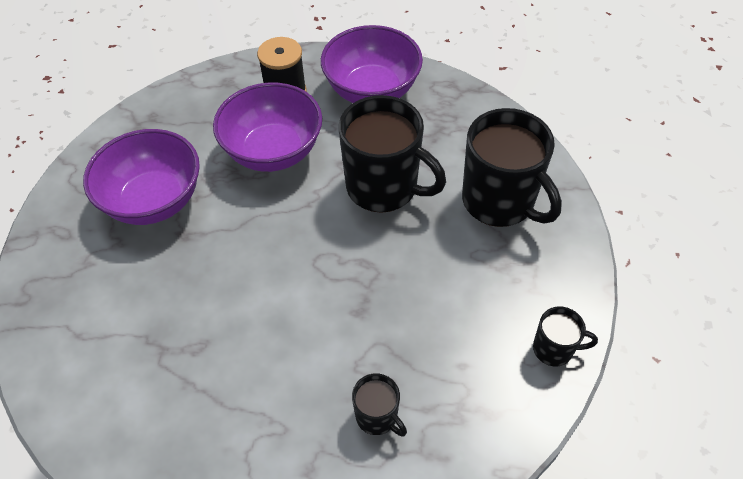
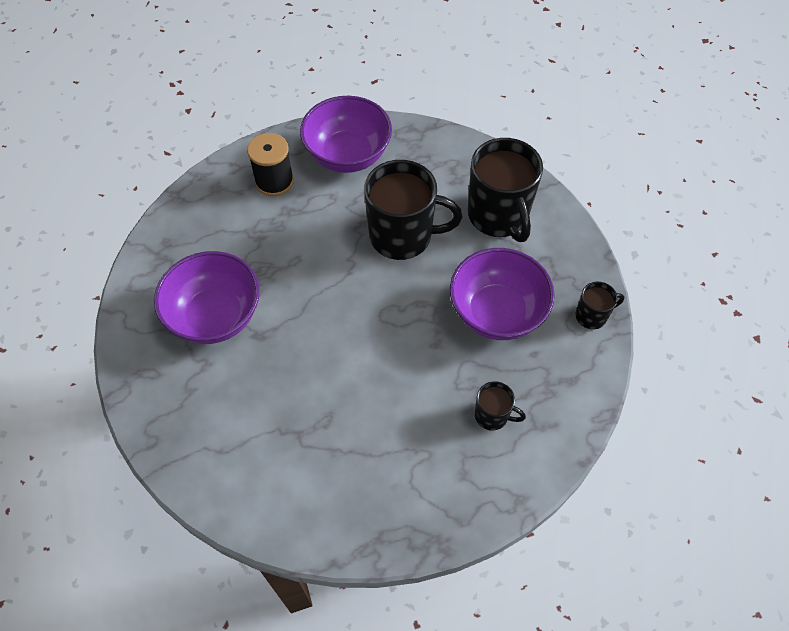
camera: 25 degrees left, 5 degrees up
purple bowl [213,83,322,172] -> purple bowl moved to [450,248,555,340]
black mug [462,108,562,227] -> black mug turned 45 degrees clockwise [468,138,543,242]

